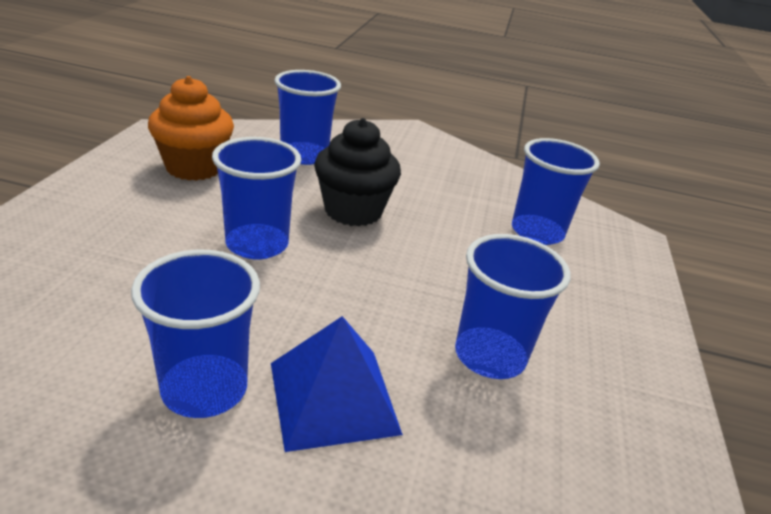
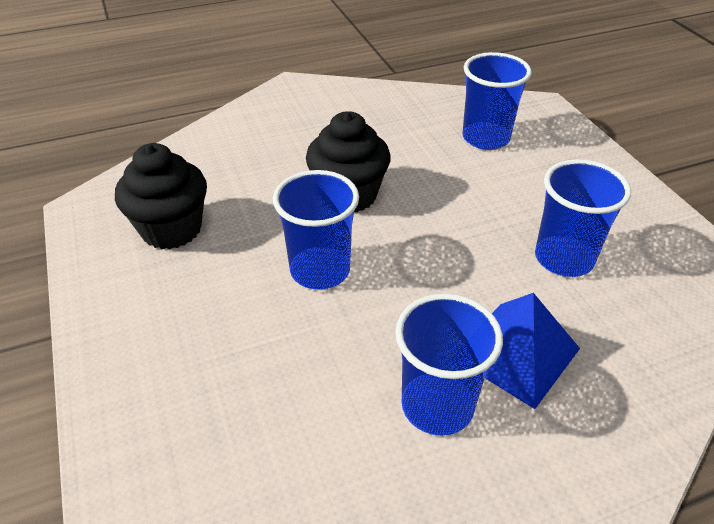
camera: 30 degrees left, 10 degrees up
orange cupcake [148,76,234,181] -> black cupcake [115,143,207,249]
blue cup [274,70,341,165] -> none

